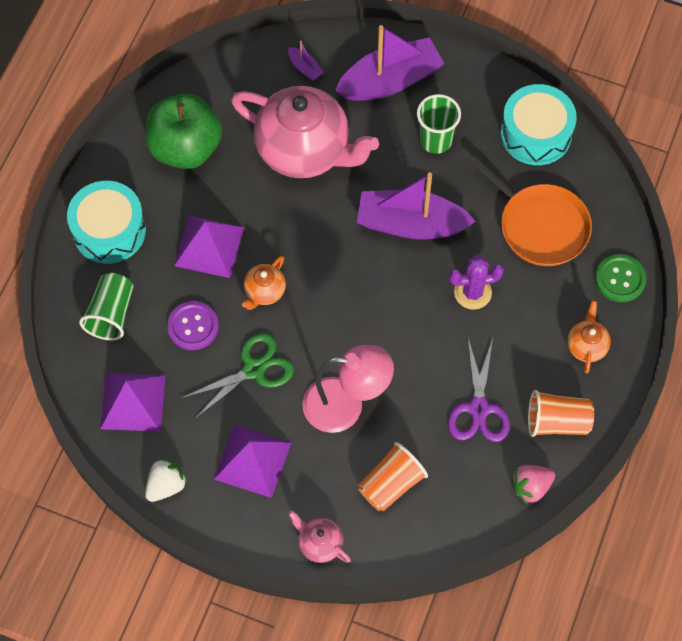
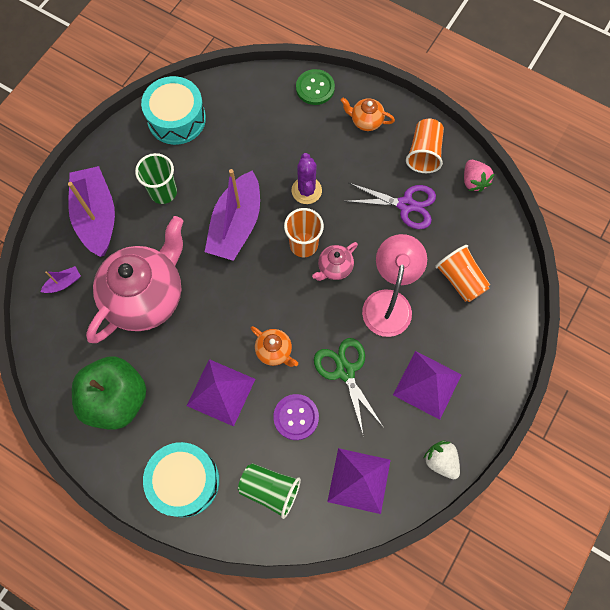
camera: 80 degrees left, 5 degrees up
pink teapot [288,510,351,563] -> pink teapot moved to [312,242,358,281]
orange pan [470,156,592,266] -> none
none -> orange cup [284,208,324,257]

